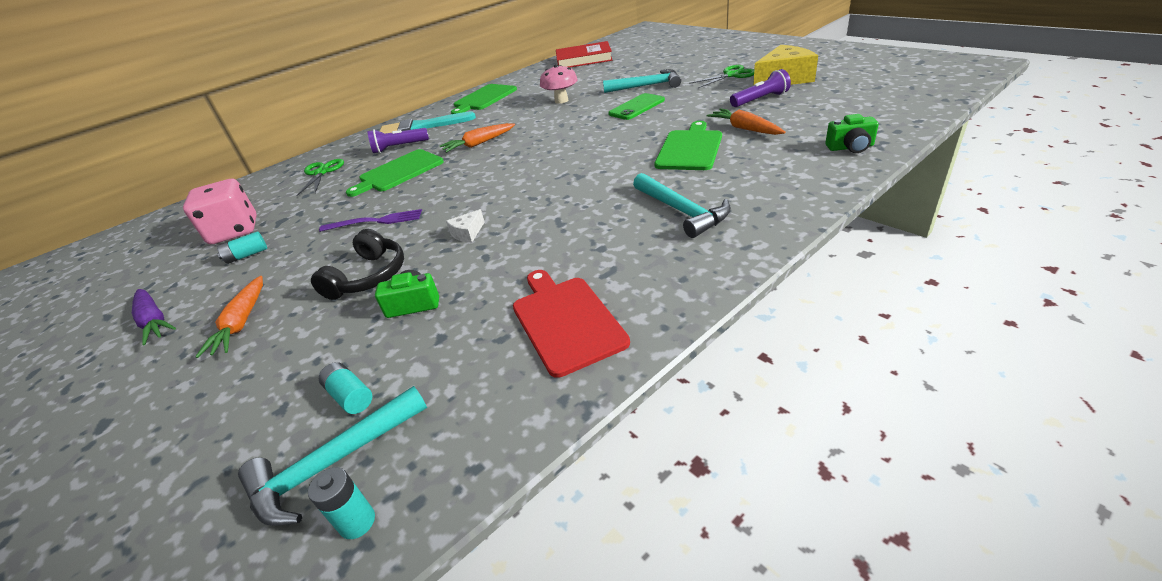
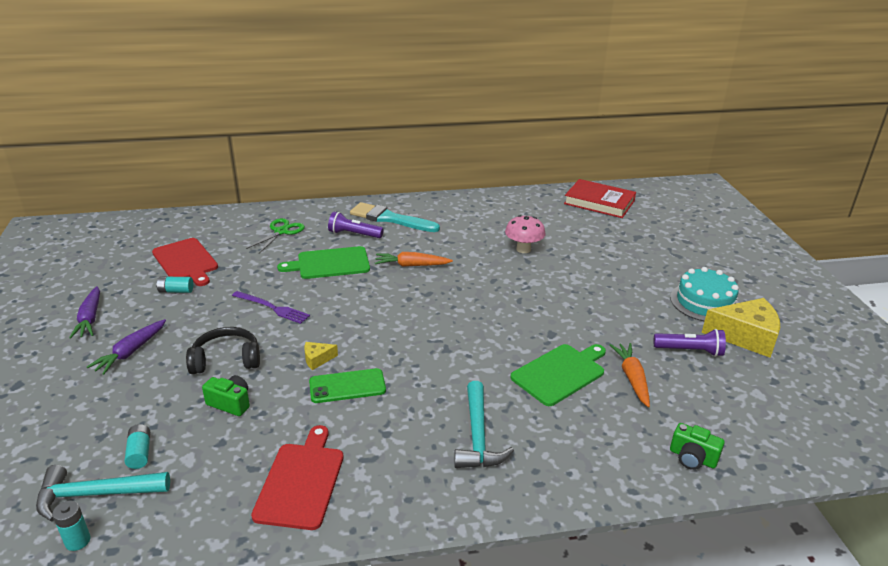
camera: 25 degrees right, 5 degrees down
pink dice [183,179,257,244] -> red cutting board [152,238,218,286]
orange carrot [195,276,263,358] -> purple carrot [87,319,166,375]
black headphones [311,229,404,300] -> black headphones turned 150 degrees counterclockwise [186,327,260,374]
white cheese [446,209,485,242] -> yellow cheese [304,342,338,370]
green cutting board [451,84,517,114] -> none
turquoise hammer [603,69,681,93] -> none
green phone [608,93,665,120] -> green phone moved to [309,368,386,403]
green scissors [689,65,754,88] -> turquoise cake [670,267,739,321]

